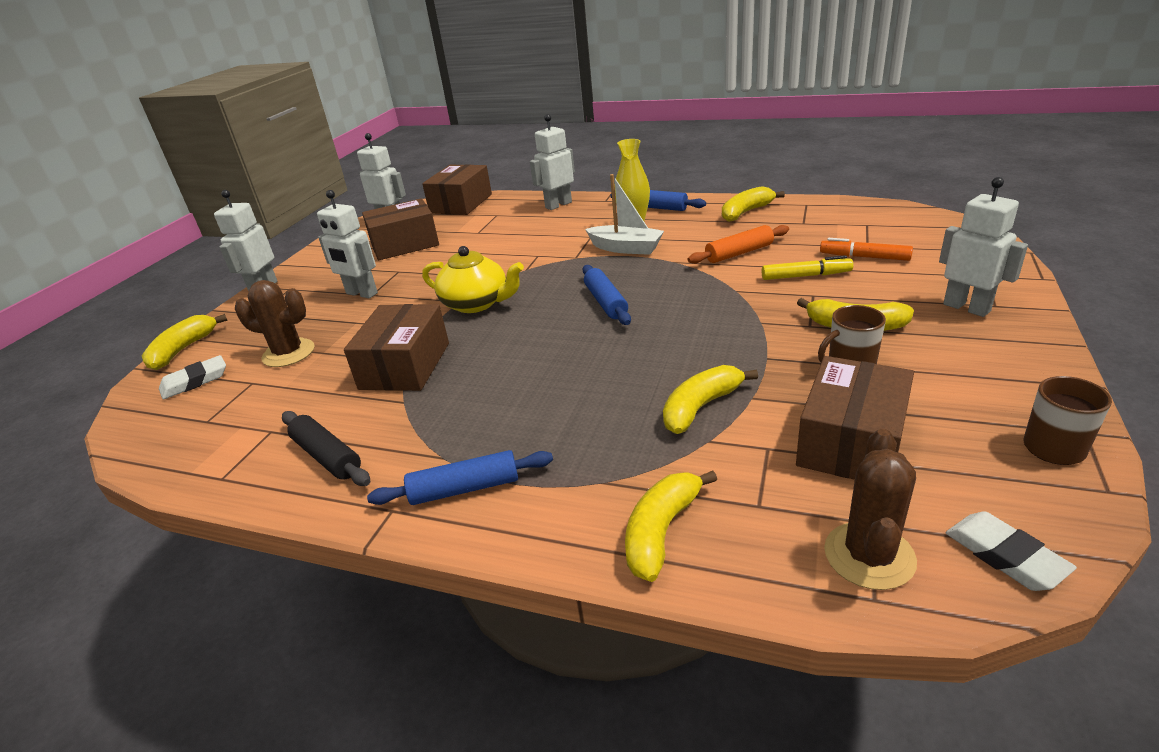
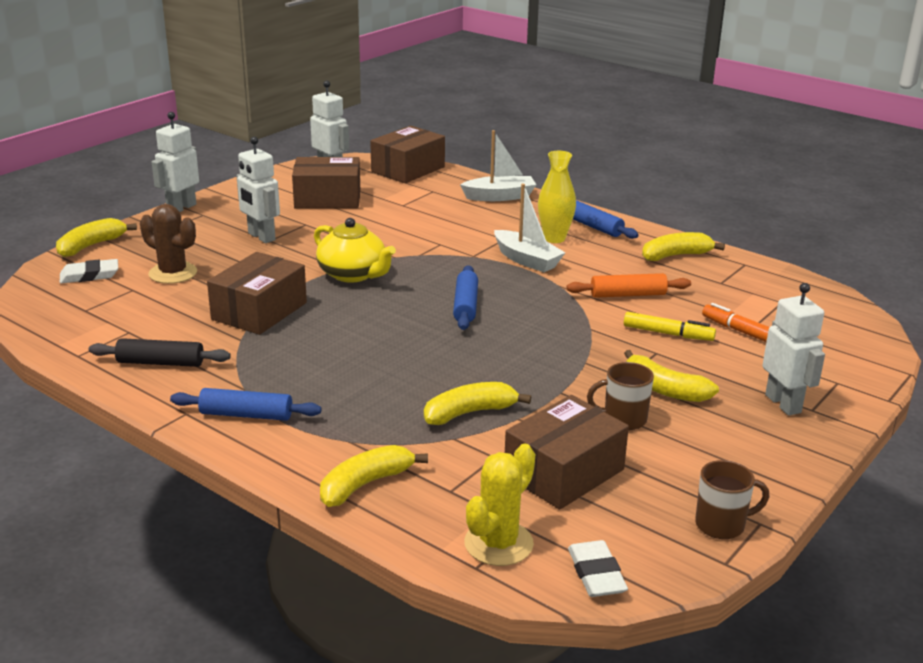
camera: 15 degrees right, 5 degrees down
black rolling pin [282,411,370,486] -> black rolling pin turned 60 degrees counterclockwise [89,338,231,367]
white robot [530,114,575,210] -> white boat [460,130,537,201]
brown cactus [824,429,917,590] -> yellow cactus [464,444,535,566]

